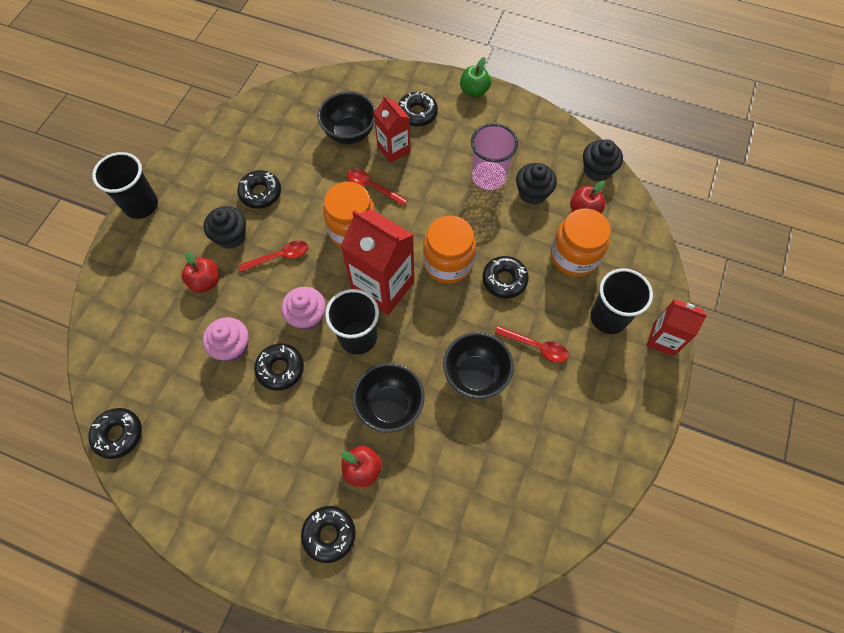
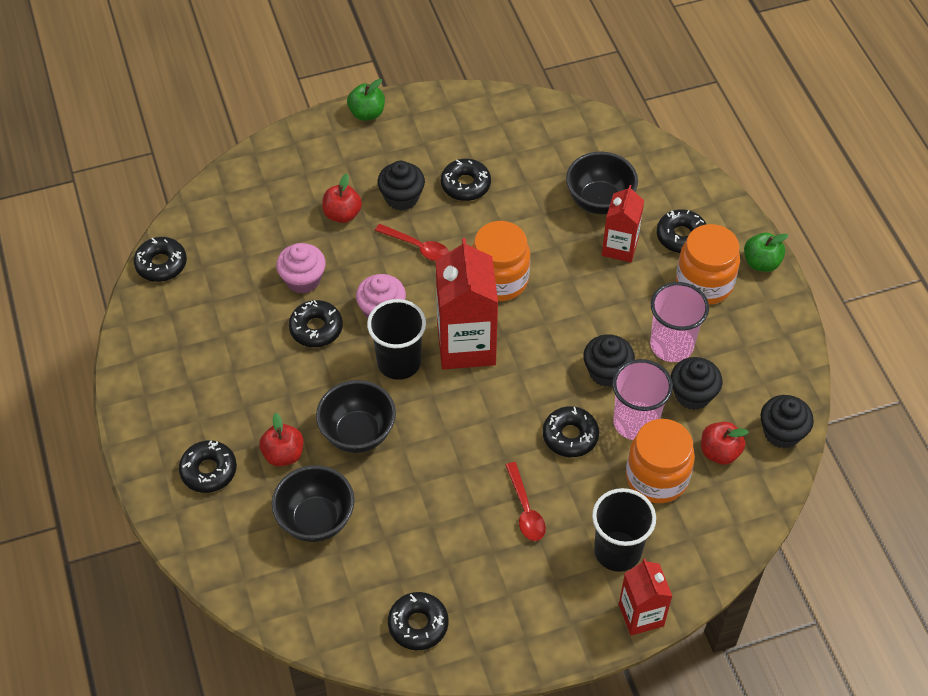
camera: 50 degrees right, 10 degrees down
black cup [92,152,158,219] -> green apple [347,79,385,121]
red spoon [347,169,408,206] -> none
orange jar [423,215,476,284] -> orange jar moved to [676,224,740,305]
black bowl [443,332,514,399] -> black bowl moved to [272,465,355,542]
none -> black donut [388,592,449,650]
none -> black cupcake [583,334,635,387]
none -> pink cup [612,359,673,440]

